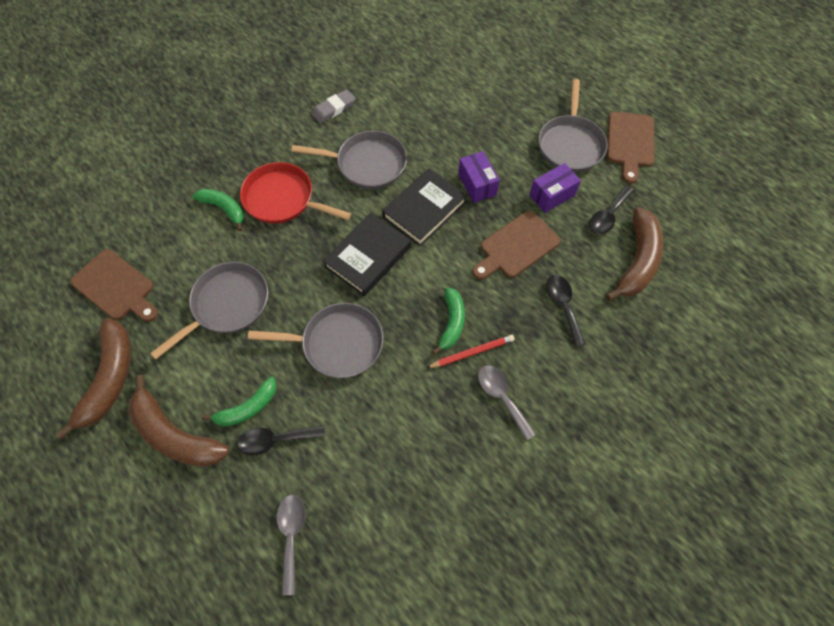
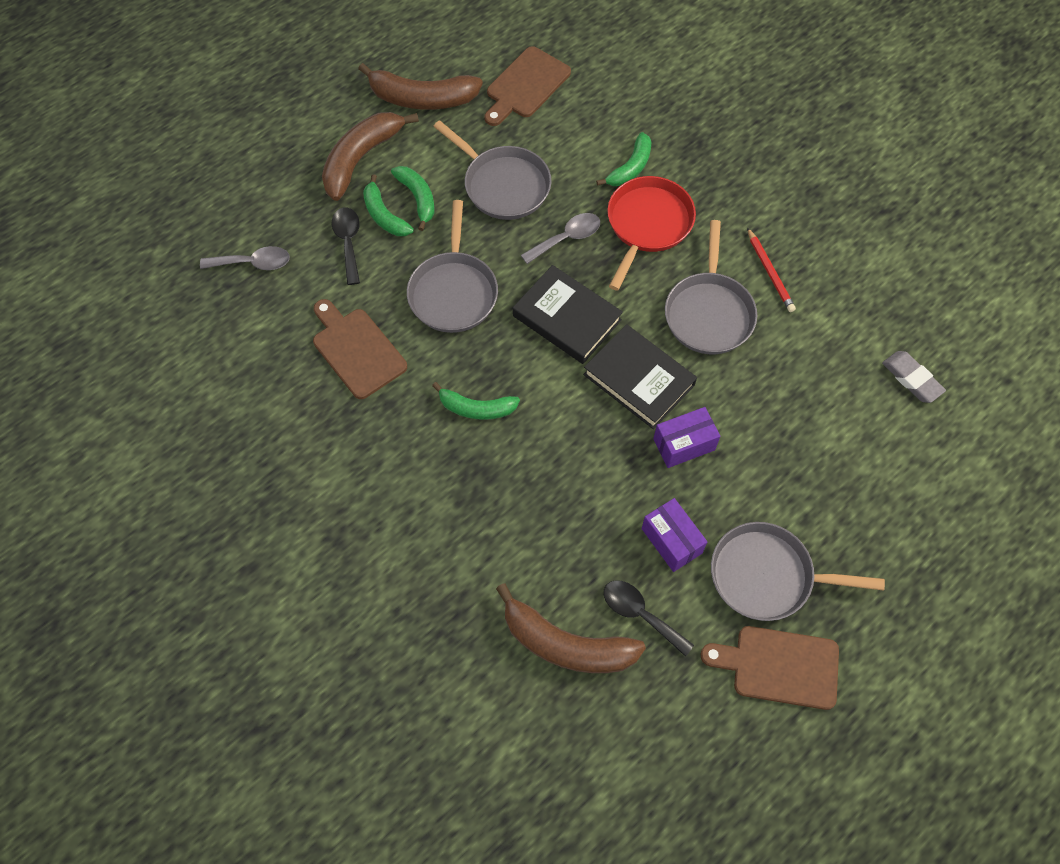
camera: 90 degrees right, 0 degrees up
grey eraser [312,89,356,124] -> grey eraser moved to [882,351,946,403]
red pencil [427,335,515,368] -> red pencil moved to [747,227,796,312]
brown cutting board [472,211,561,280] -> brown cutting board moved to [313,299,407,399]
grey spoon [478,365,536,441] -> grey spoon moved to [521,213,600,264]
black spoon [546,275,586,347] -> none
none -> green banana [391,166,434,231]

